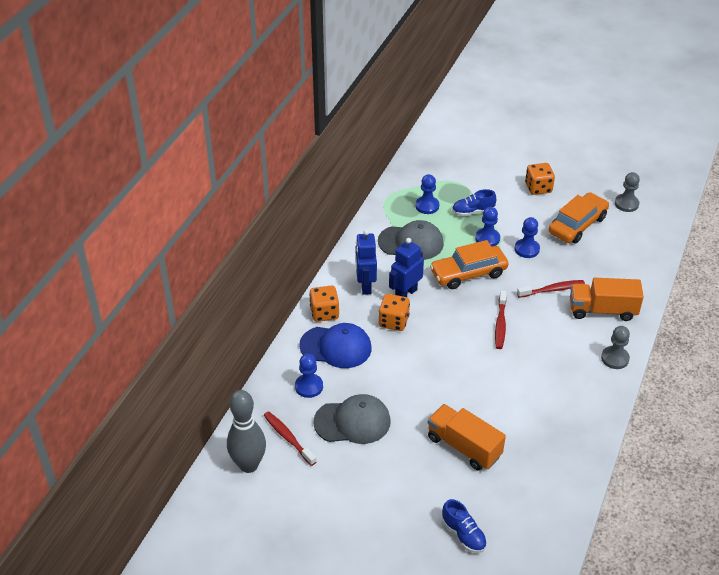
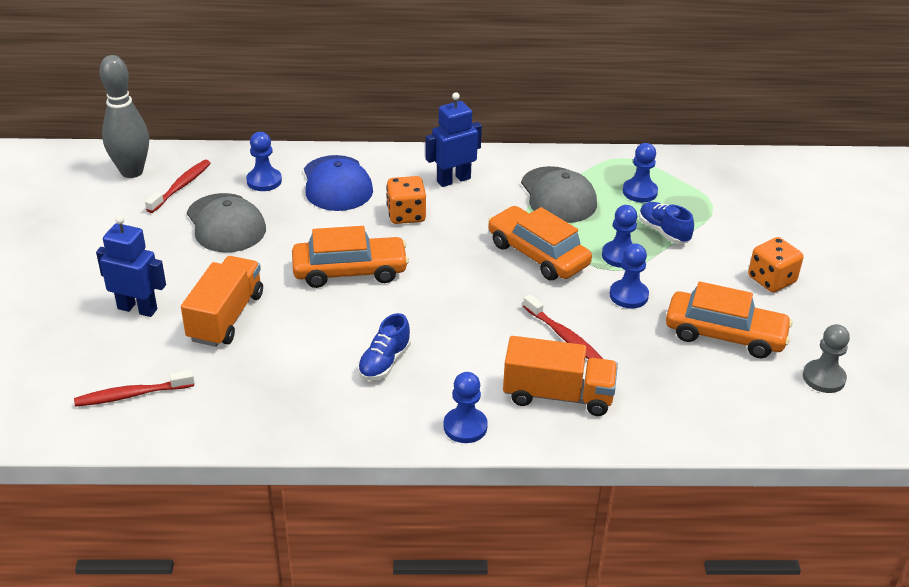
camera: 65 degrees right, 5 degrees down
orange dice [309,286,339,322] -> none
blue robot [389,238,424,297] -> blue robot moved to [96,215,166,317]
blue shoe [442,499,487,553] -> blue shoe moved to [358,313,411,381]
red toothbrush [495,290,506,349] -> red toothbrush moved to [74,370,195,407]
orange truck [570,278,644,321] -> orange truck turned 120 degrees clockwise [503,336,618,416]
grey pawn [601,326,630,369] -> blue pawn [444,372,488,443]
none -> orange car [292,226,409,288]

